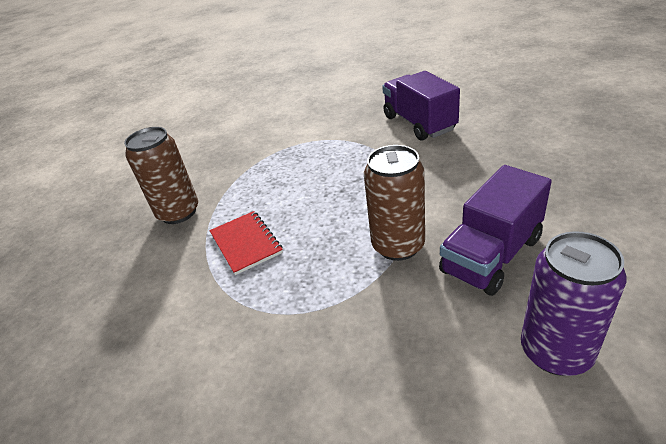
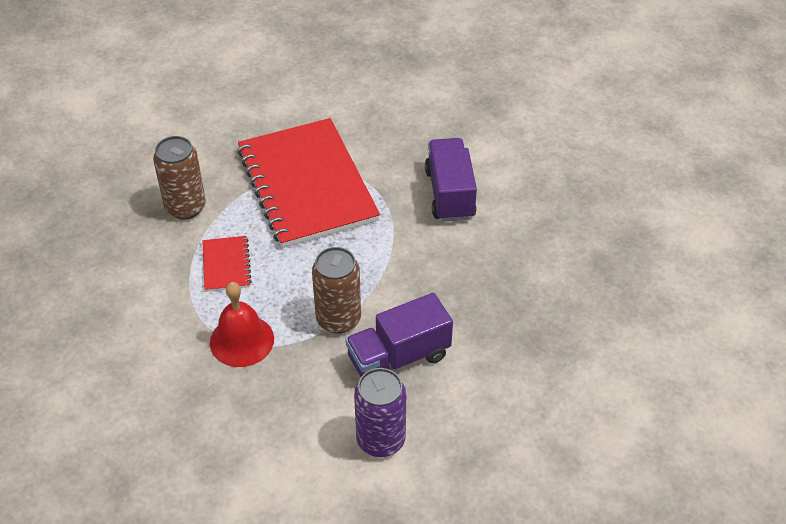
camera: 15 degrees right, 10 degrees up
none -> red bell [210,282,274,367]
none -> red notebook [237,118,380,248]

